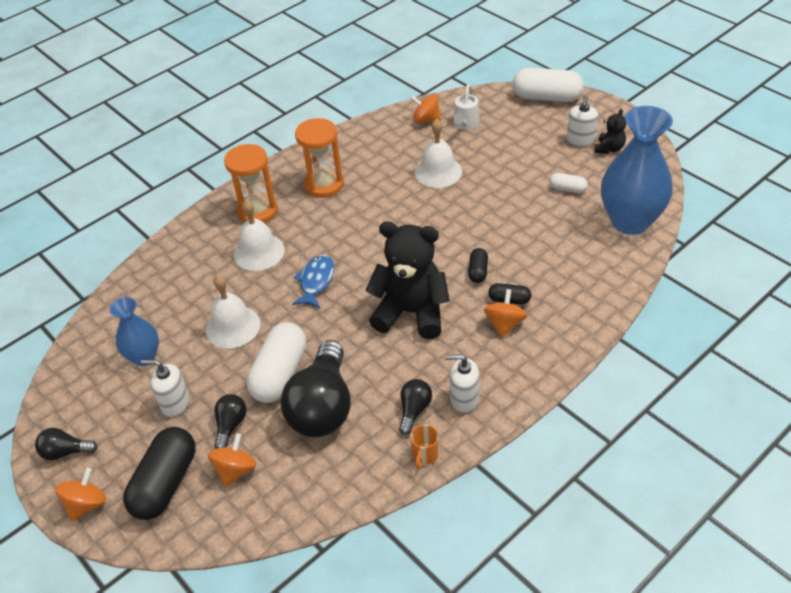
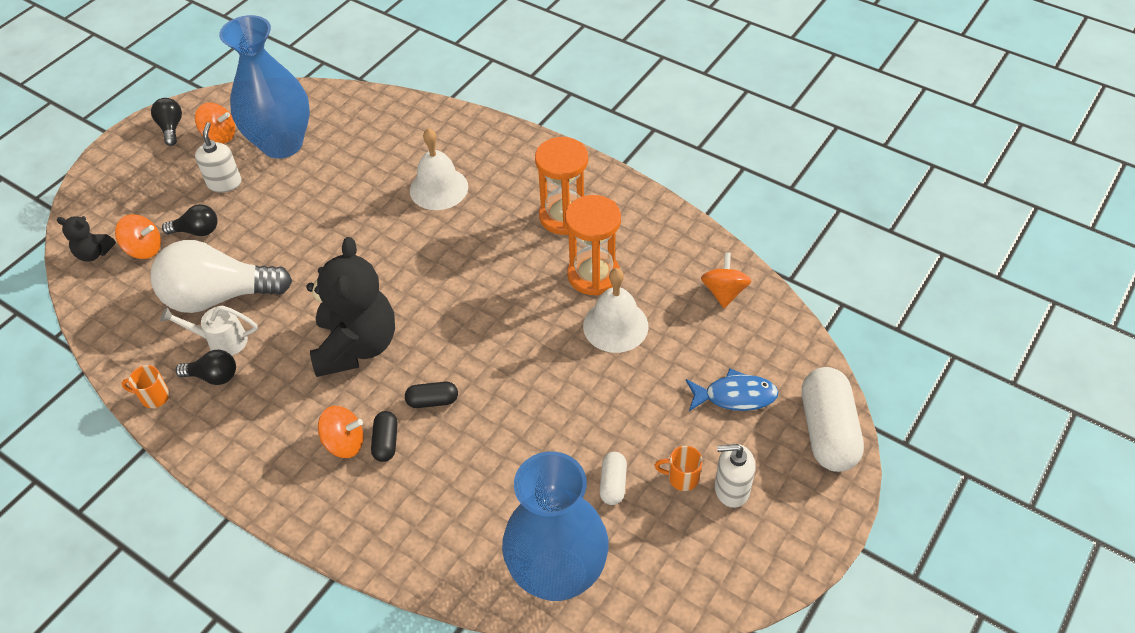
camera: 75 degrees right, 5 degrees up
orange spinning top [55,468,106,521] -> orange spinning top moved to [195,103,235,144]
blue vase [110,297,159,366] -> blue vase [219,15,310,159], size x1.81
black capsule [123,427,196,520] -> none
white bell [206,275,260,348] -> none
orange hourglass [224,144,278,223] -> orange hourglass moved to [565,195,621,296]
white capsule [246,322,306,403] -> none
black light bulb [281,340,351,437] -> white light bulb [151,240,292,313]
blue fish [292,255,334,308] -> blue fish moved to [686,368,779,411]
white soap dispenser [445,354,479,413] -> none
white watering can [453,84,480,130] -> white watering can moved to [160,305,258,356]
black teddy bear [595,109,626,154] -> black teddy bear moved to [57,216,116,262]
none -> orange mug [655,446,703,491]

